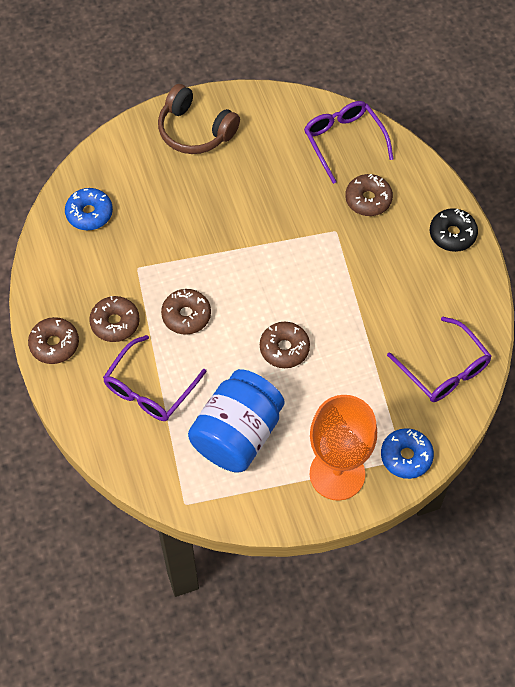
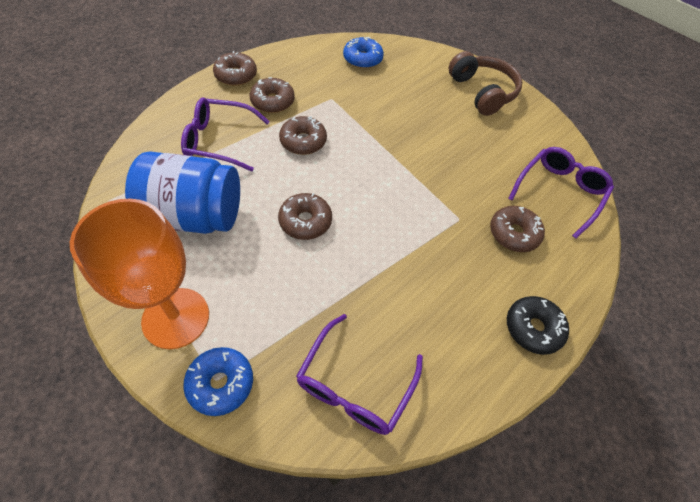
camera: 60 degrees right, 5 degrees down
brown headphones [158,84,240,154] -> brown headphones turned 150 degrees clockwise [449,51,522,116]

